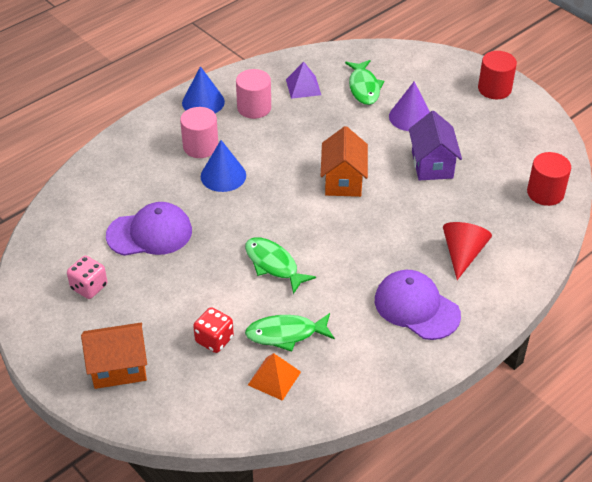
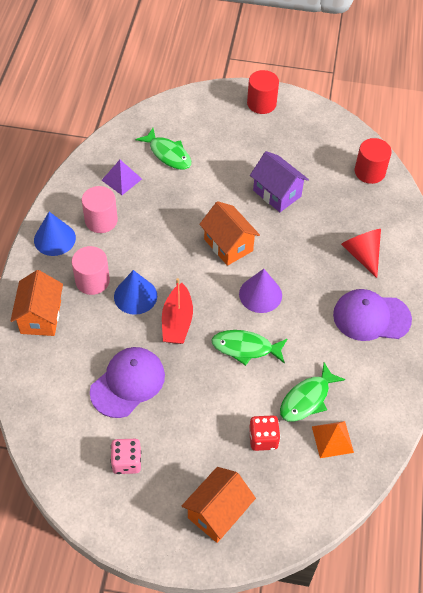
camera: 40 degrees left, 10 degrees up
purple cone [389,82,430,131] -> purple cone moved to [239,269,282,313]
none -> orange house [10,270,63,336]
none -> red boat [162,278,193,344]

